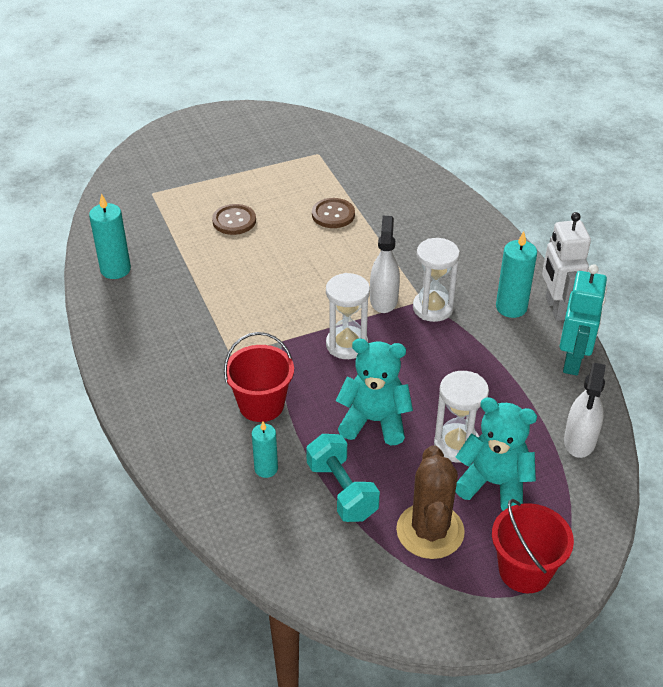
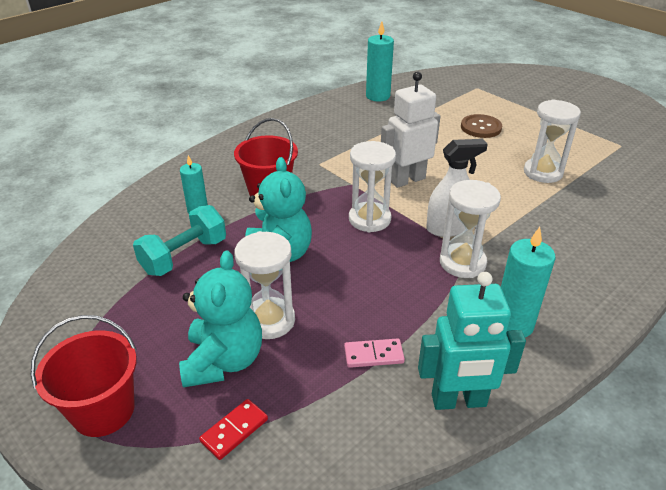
camera: 70 degrees right, 5 degrees down
brown button [312,198,355,228] -> white hourglass [524,99,581,183]
brown cactus [396,445,465,559] -> none
white robot [542,212,591,321] -> white robot moved to [381,71,440,188]
white spray bottle [564,363,606,458] -> none
none -> red domino [199,399,268,460]
none -> pink domino [344,339,405,368]

